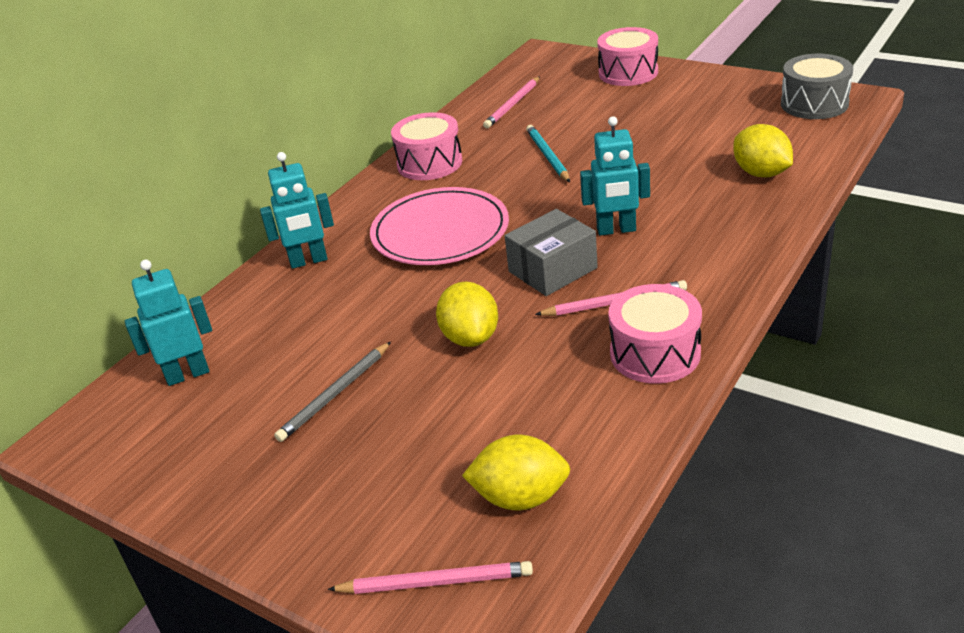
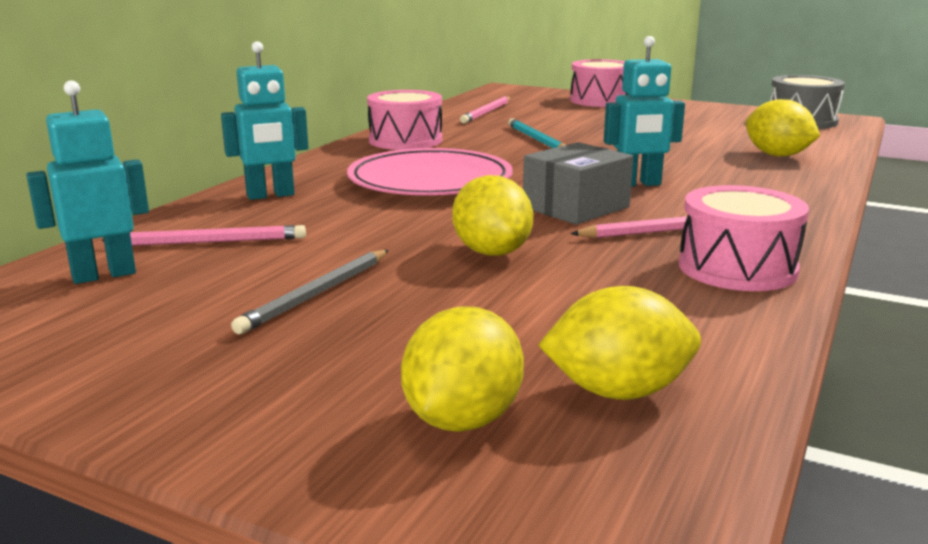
camera: 10 degrees left, 15 degrees down
pink pencil [327,561,533,594] -> pink pencil moved to [101,225,306,246]
none -> yellow lemon [401,306,524,432]

